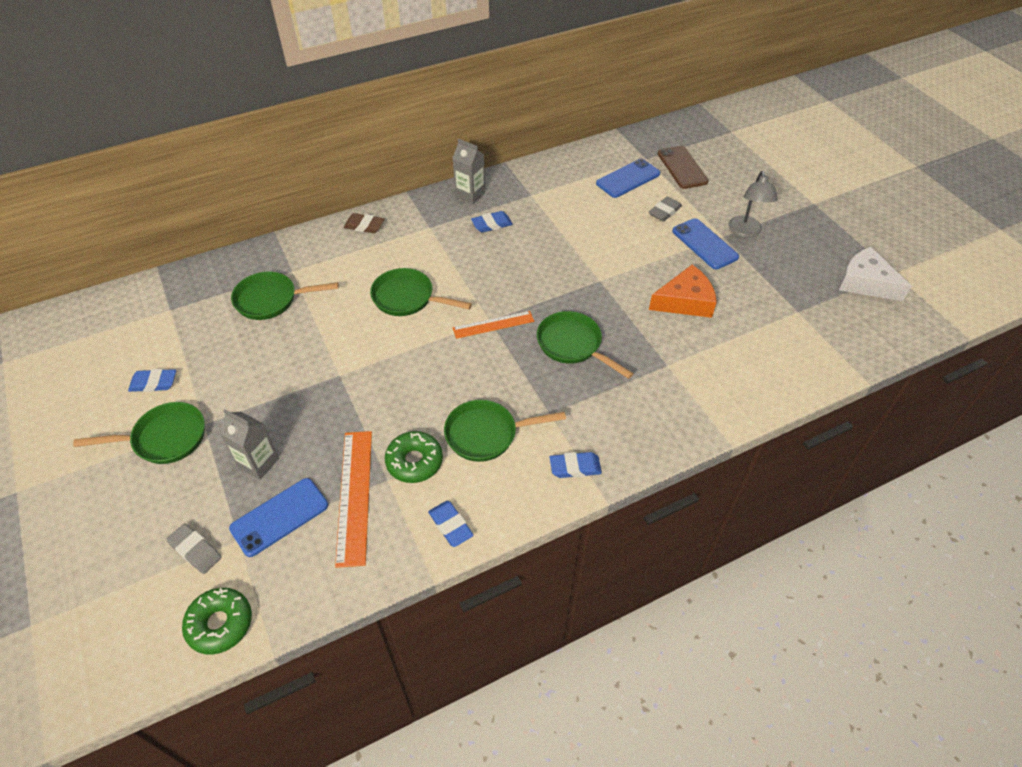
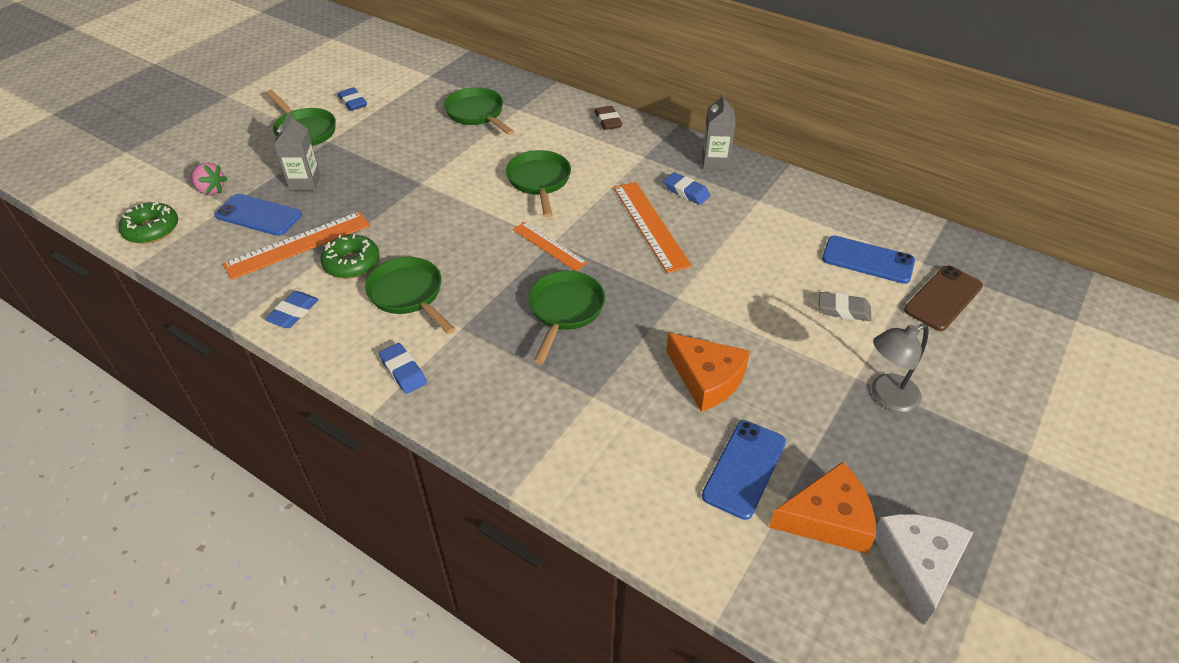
camera: 60 degrees right, 5 degrees down
grey eraser [166,523,222,574] -> pink strawberry [190,163,227,195]
blue phone [672,218,739,269] -> blue phone moved to [702,420,786,520]
none -> orange ruler [614,182,692,273]
none -> orange cheese [769,462,876,554]

